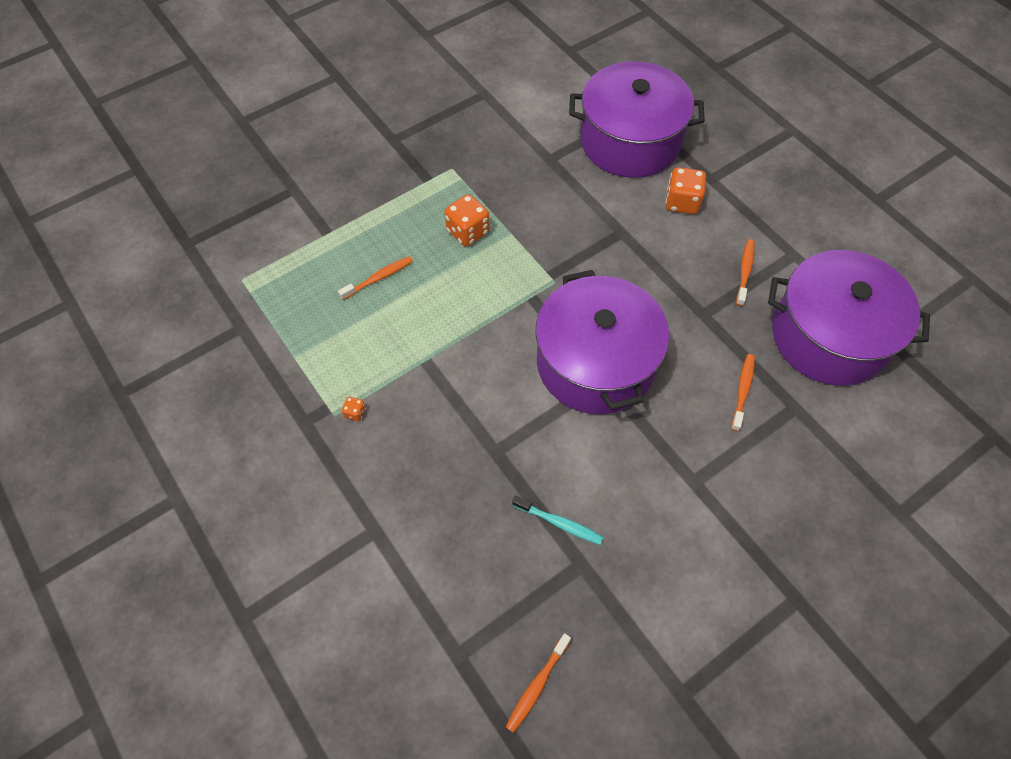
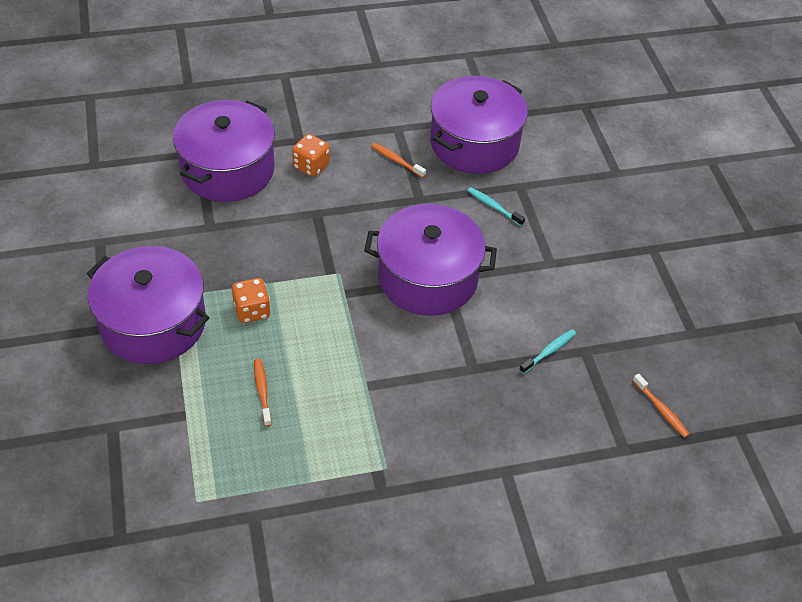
camera: 70 degrees left, 10 degrees down
orange dice [342,397,366,422] -> none
orange toothbrush [731,354,755,431] -> turquoise toothbrush [467,187,525,226]
none -> purple pot [87,246,209,364]

